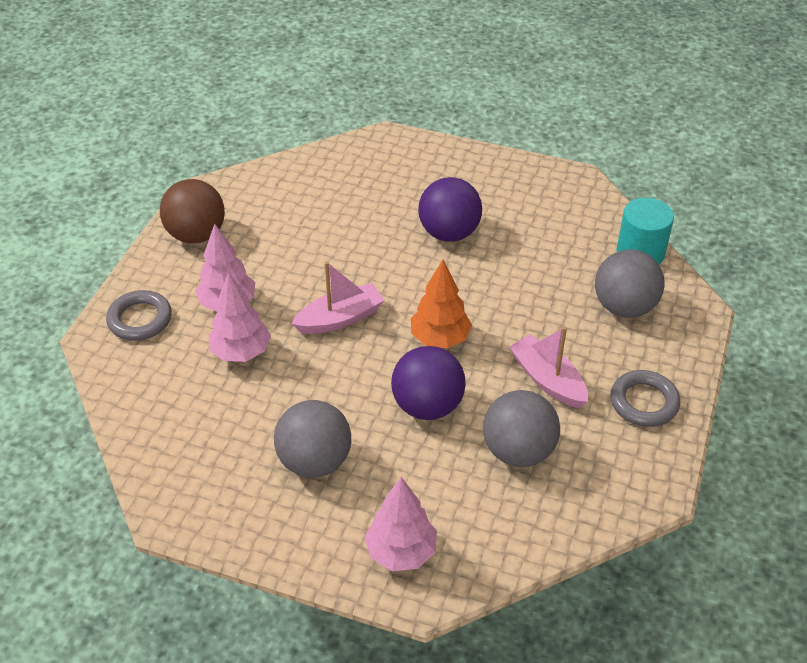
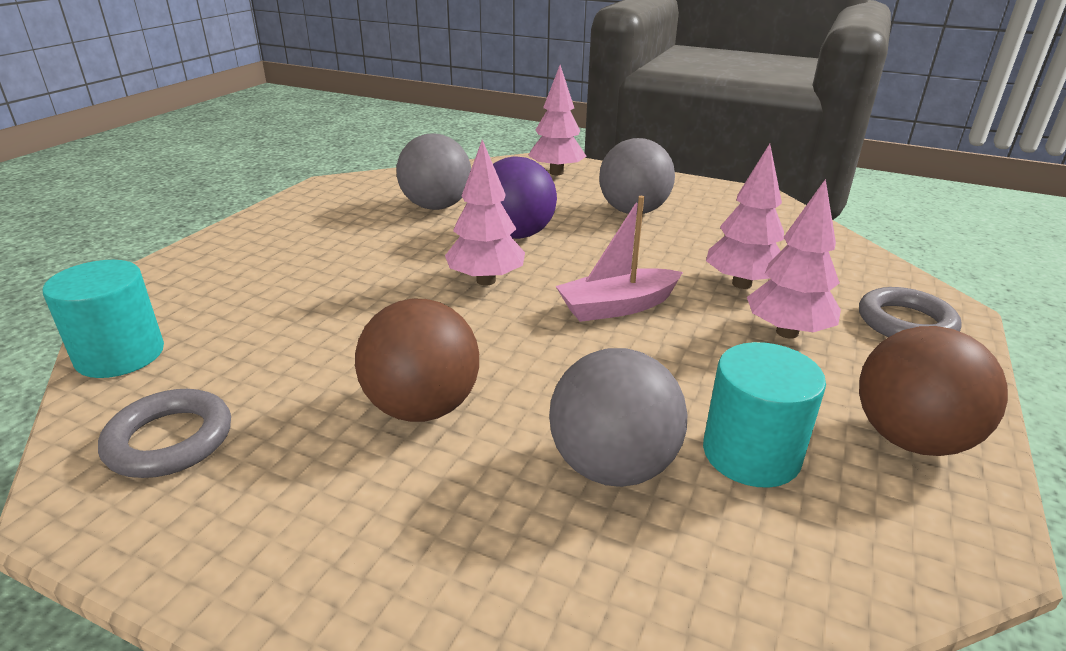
camera: 175 degrees left, 15 degrees down
orange tree [411,260,472,348] -> pink tree [445,140,525,286]
purple ball [418,177,482,242] -> brown ball [355,299,479,422]
pink boat [509,327,588,408] -> none
grey ball [595,250,665,318] -> grey ball moved to [549,348,688,487]
grey ring [610,370,680,427] -> grey ring moved to [98,389,231,478]
none -> turquoise cylinder [703,342,826,488]

